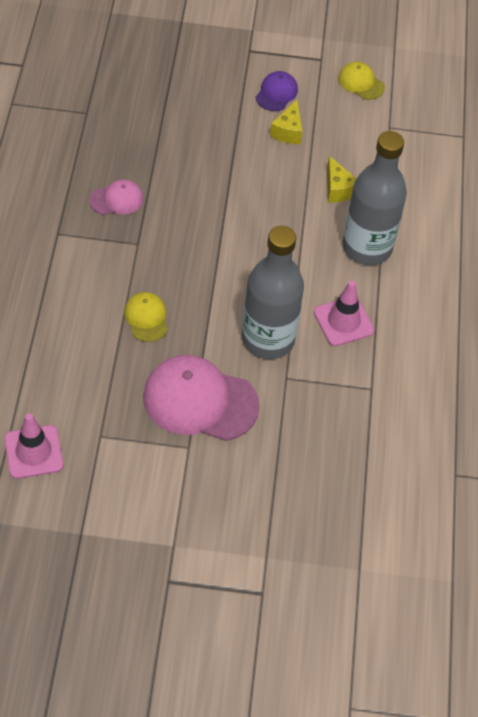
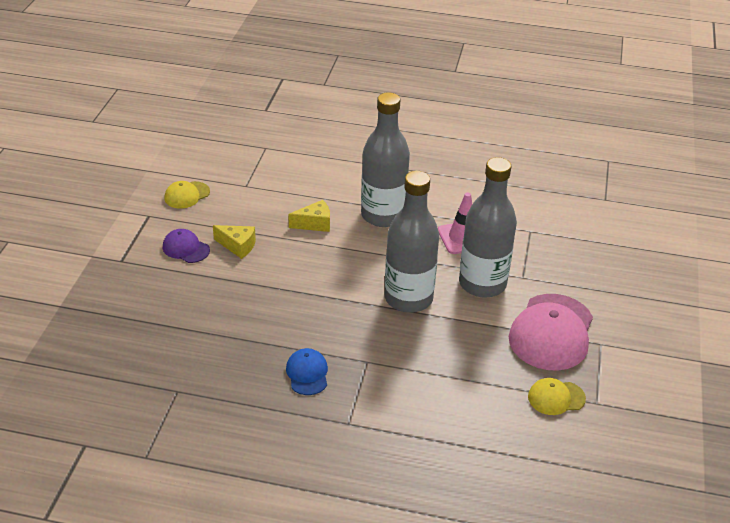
camera: 80 degrees left, 15 degrees down
pink traffic cone [4,413,63,479] -> none
pink cap [89,179,144,215] -> blue cap [286,348,328,395]
yellow cap [124,292,168,342] -> yellow cap moved to [528,378,586,415]
none -> grey bottle [385,171,439,313]

